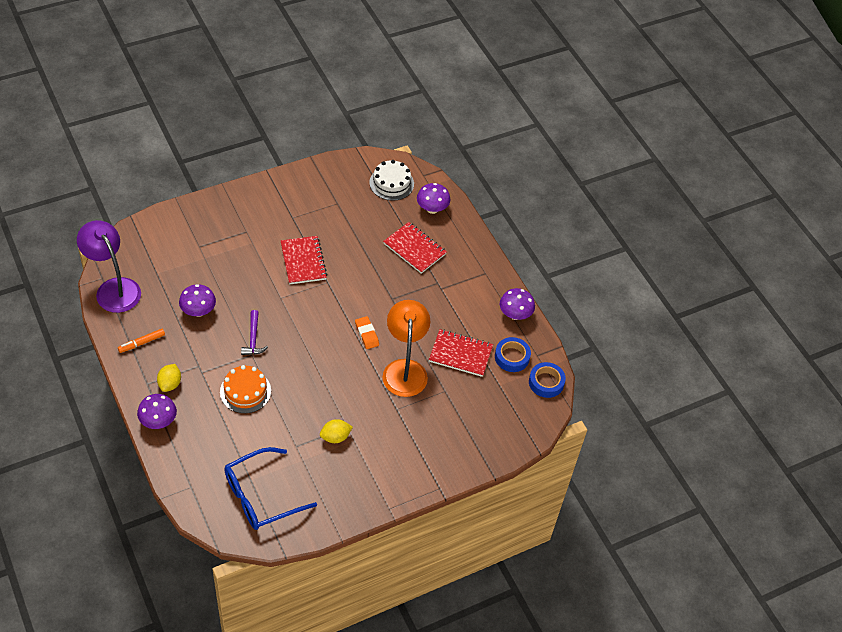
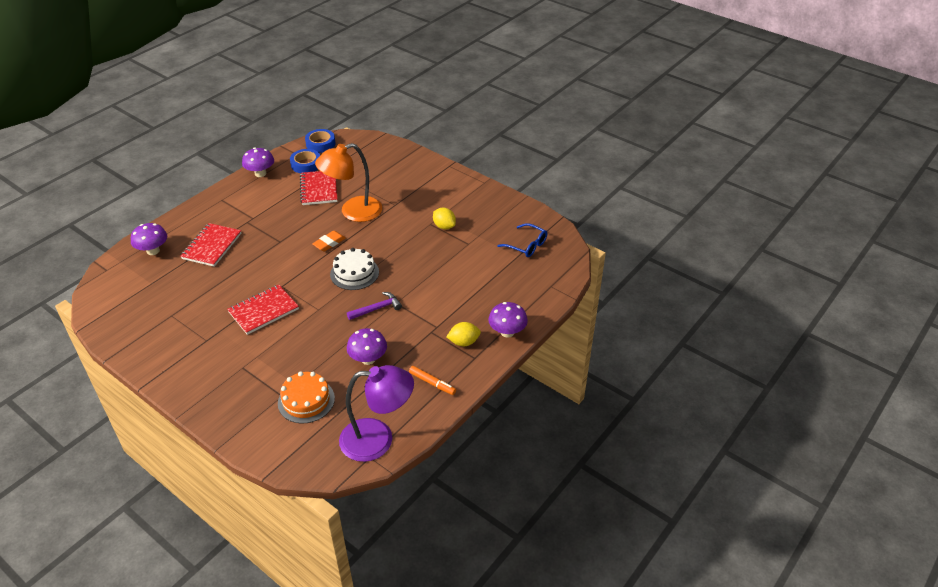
camera: 110 degrees left, 10 degrees down
purple lamp [77,220,141,313] -> purple lamp turned 120 degrees counterclockwise [339,365,414,462]
orange cake [220,365,271,413] -> orange cake moved to [278,372,335,423]
blue glasses [224,447,317,530] -> blue glasses [497,223,548,257], size x0.60
white cake [369,160,414,201] -> white cake moved to [330,248,379,290]

